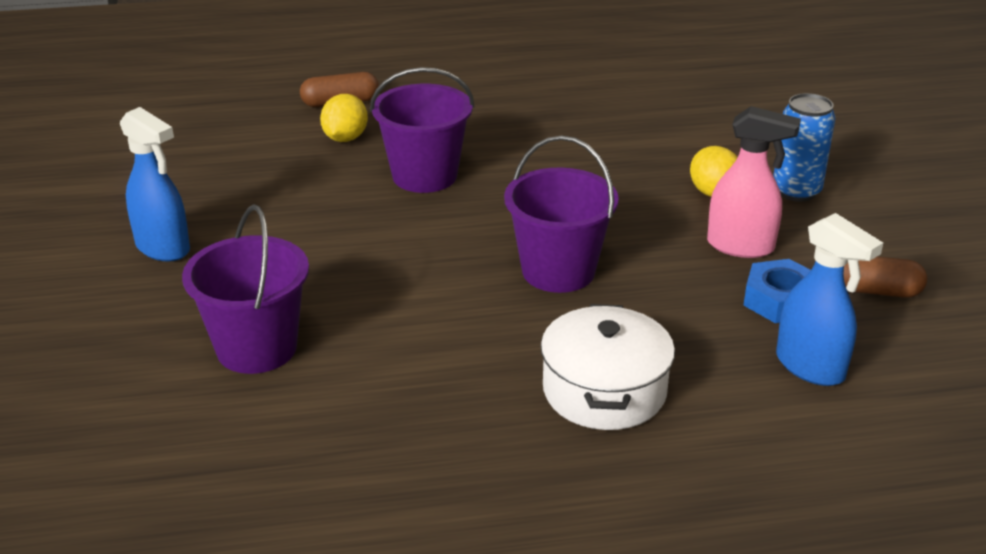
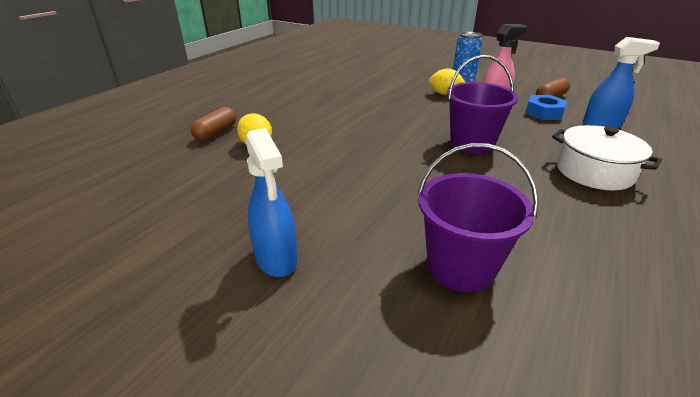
camera: 50 degrees left, 0 degrees up
blue spray bottle [120,107,190,262] -> blue spray bottle turned 75 degrees clockwise [246,128,298,277]
purple bucket [370,67,475,193] -> none

